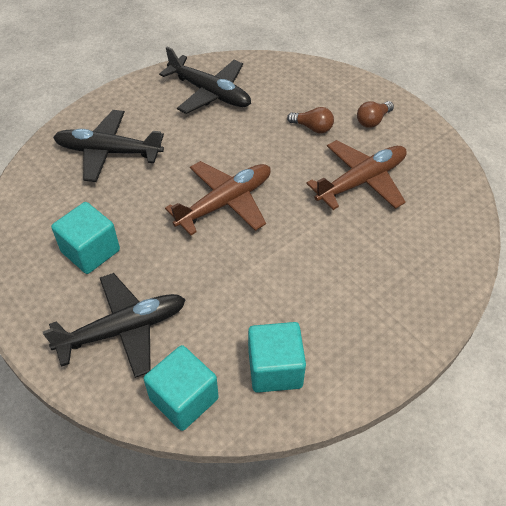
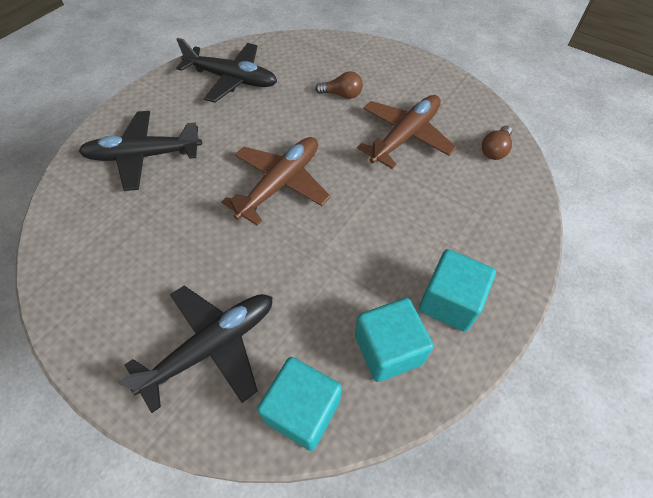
camera: 15 degrees left, 5 degrees up
turquoise cube [51,202,120,274] -> turquoise cube moved to [419,249,496,332]
brown light bulb [357,101,394,128] -> brown light bulb moved to [482,125,512,160]

